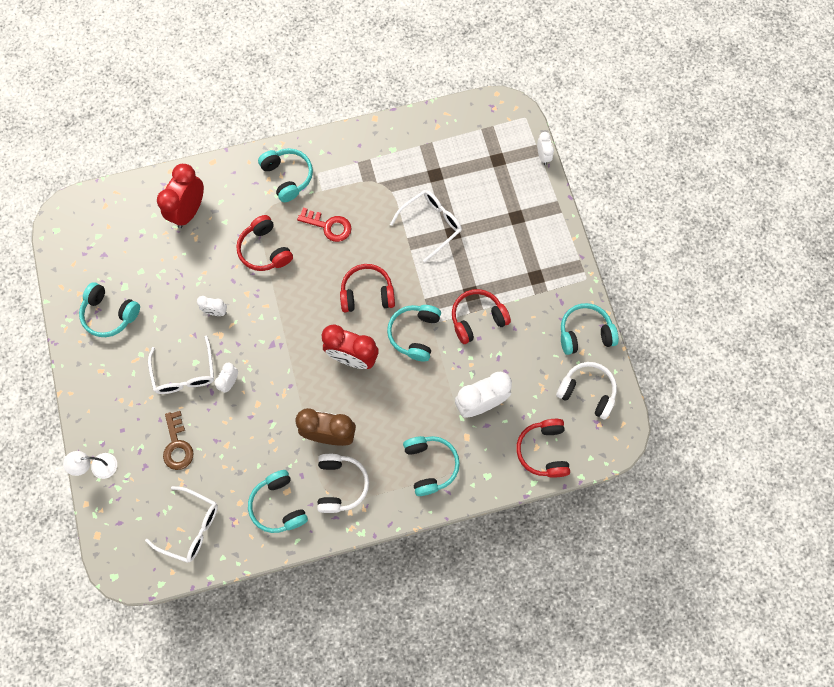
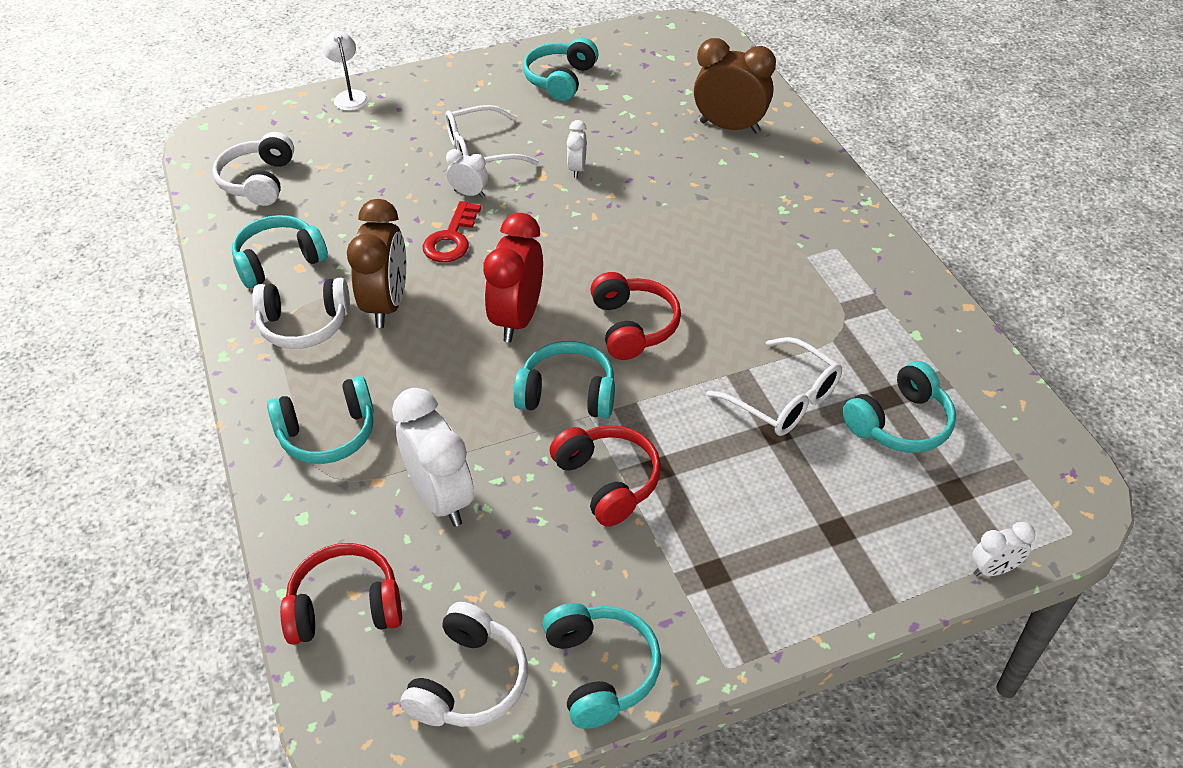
camera: 85 degrees right, 25 degrees down
white glasses [145,486,218,563] -> white headphones [212,132,294,206]
red clock [157,164,204,228] -> brown clock [694,38,776,134]
brown key [163,411,193,470] -> none
red headphones [236,215,293,271] -> none
turquoise headphones [258,148,313,202] -> turquoise headphones moved to [842,361,956,453]
red key [297,208,351,242] -> red key moved to [423,201,481,262]

